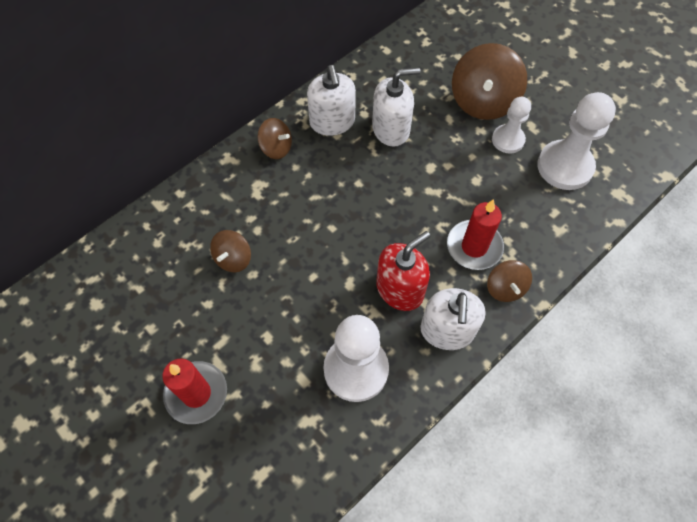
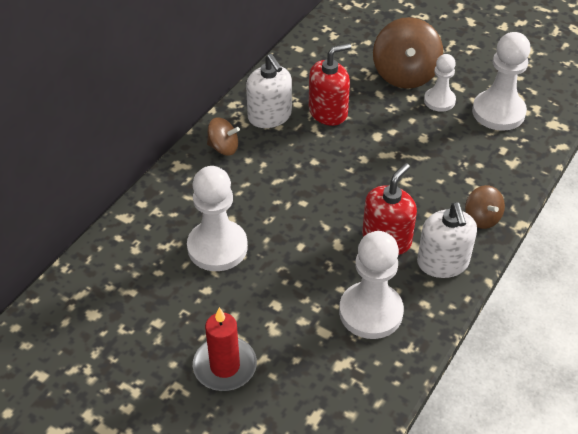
camera: 15 degrees left, 15 degrees down
brown spinning top [210,230,251,272] -> white pawn [187,166,248,271]
white soap dispenser [372,68,420,147] -> red soap dispenser [309,43,351,126]
red candle [447,199,504,270] -> none

